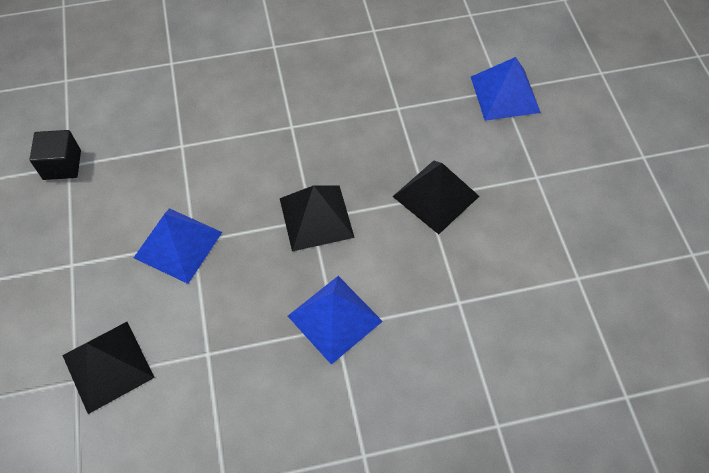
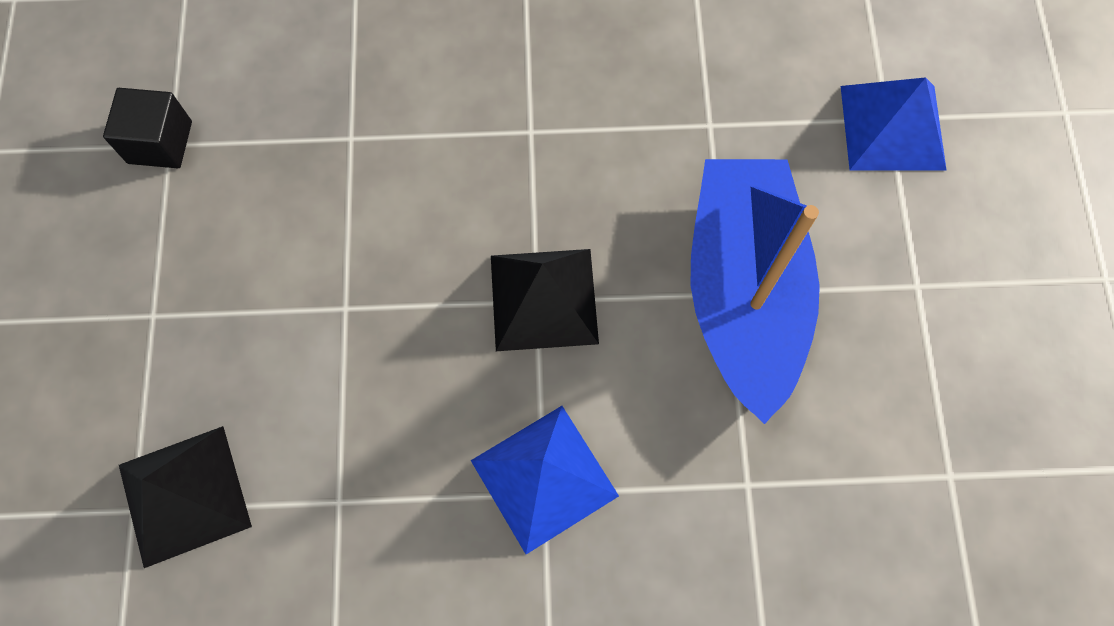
camera: 10 degrees right, 10 degrees up
blue pyramid [134,208,222,284] -> none
black pyramid [392,160,479,235] -> blue boat [691,159,820,424]

